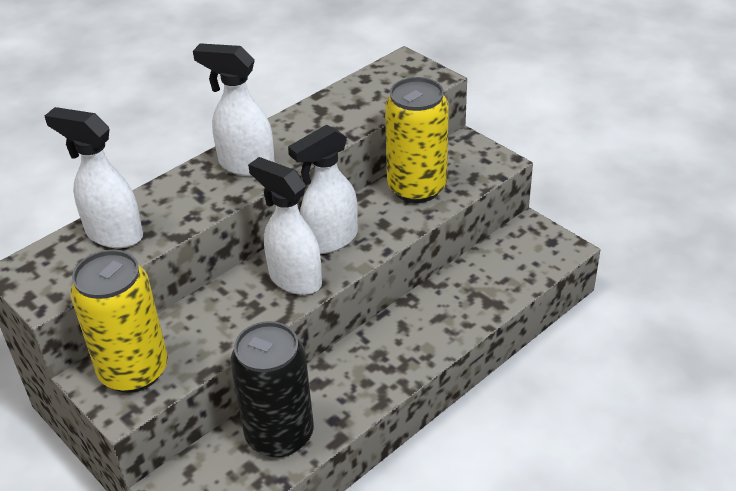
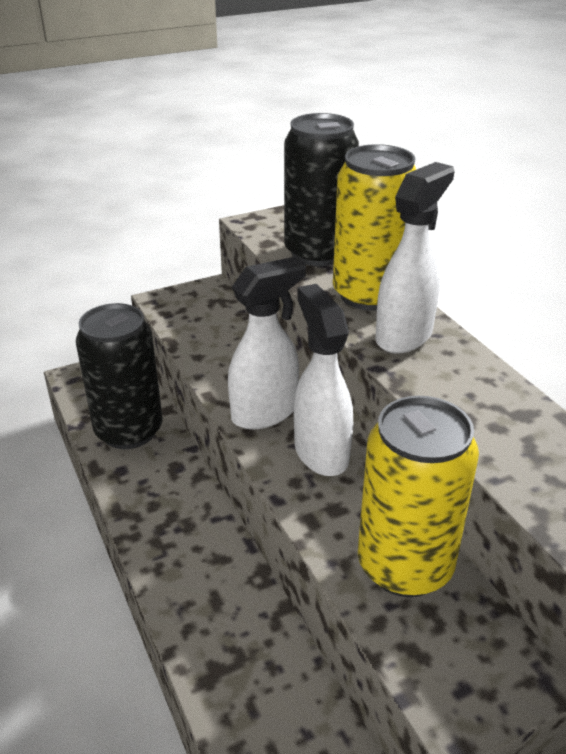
camera: 105 degrees right, 5 degrees down
white spray bottle [45,107,143,248] -> black can [284,113,359,266]
yellow can [70,250,168,393] -> yellow can moved to [333,144,416,311]

